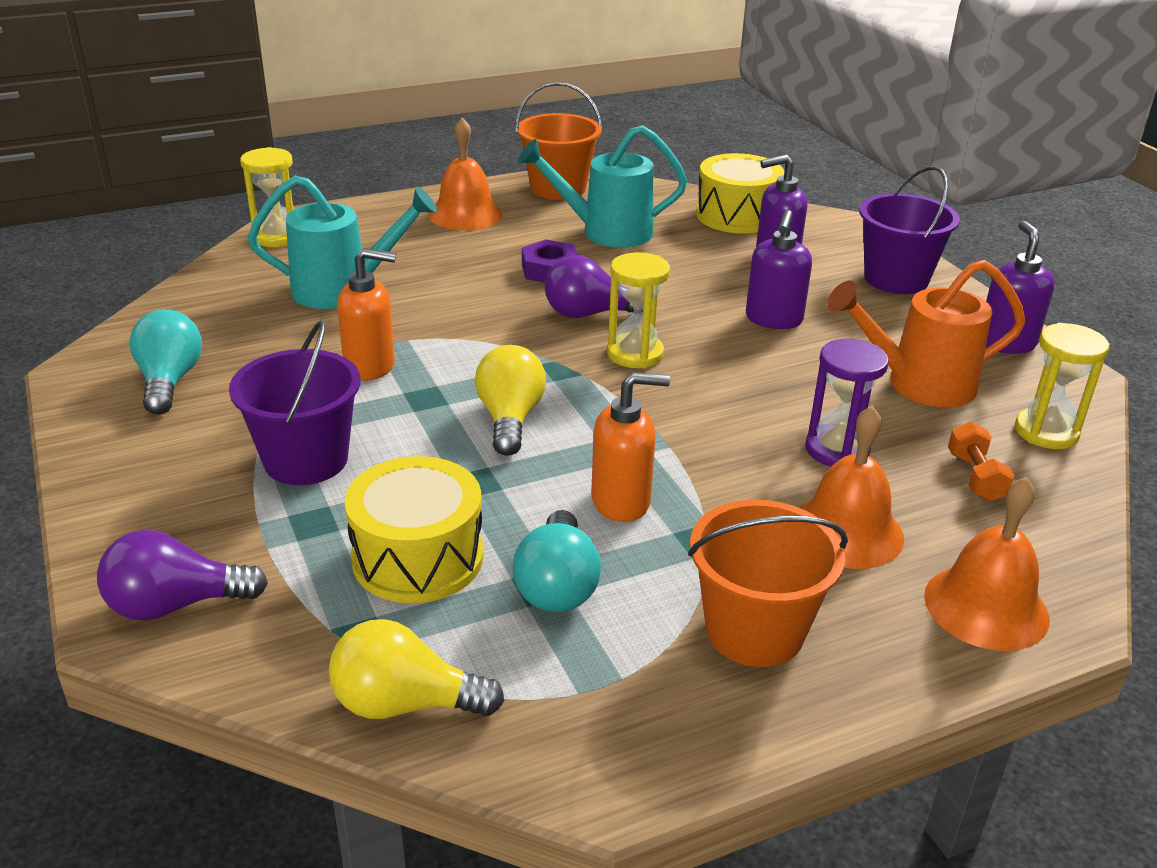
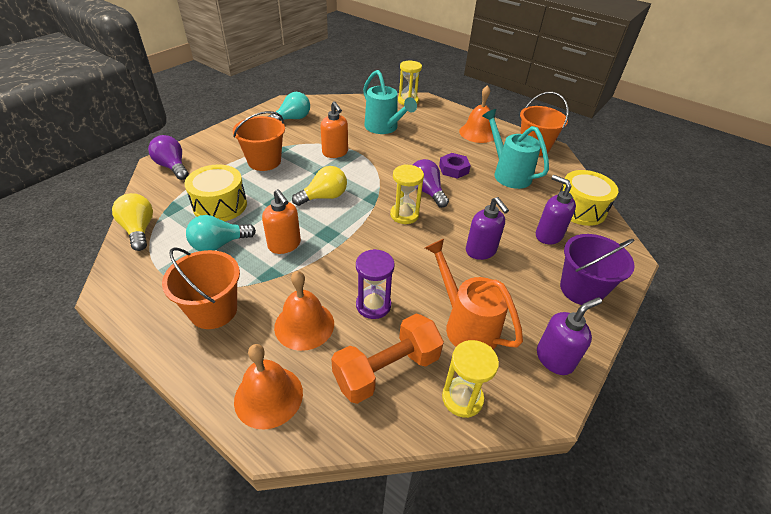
camera: 60 degrees right, 10 degrees up
purple bucket [229,320,361,485] -> orange bucket [233,111,285,171]
purple soap dispenser [746,210,812,329] -> purple soap dispenser turned 105 degrees counterclockwise [466,197,509,260]
orange dumbbell [948,422,1015,501] -> orange dumbbell [331,314,444,404], size x1.99

